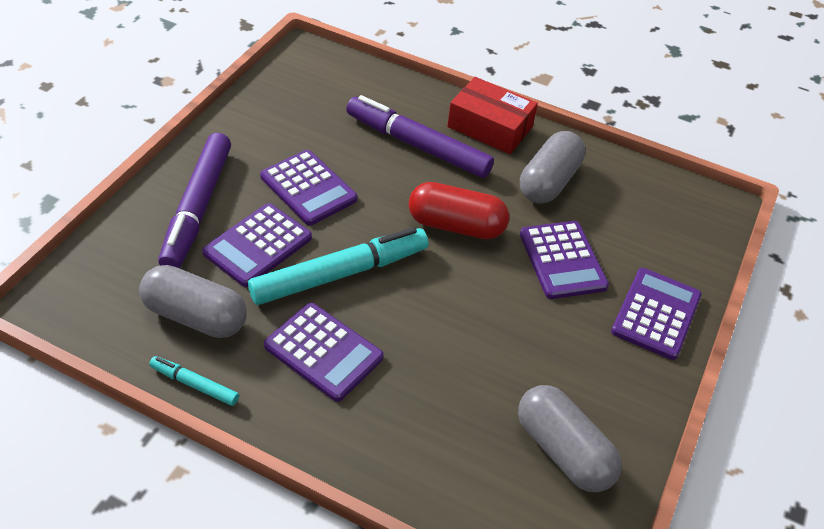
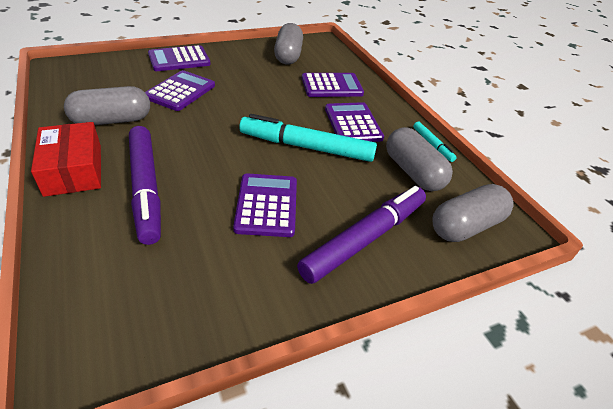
camera: 140 degrees left, 5 degrees down
purple calculator [202,203,312,287] -> purple calculator moved to [302,73,364,97]
red capsule [408,182,510,239] -> none
none -> grey capsule [432,184,513,242]

